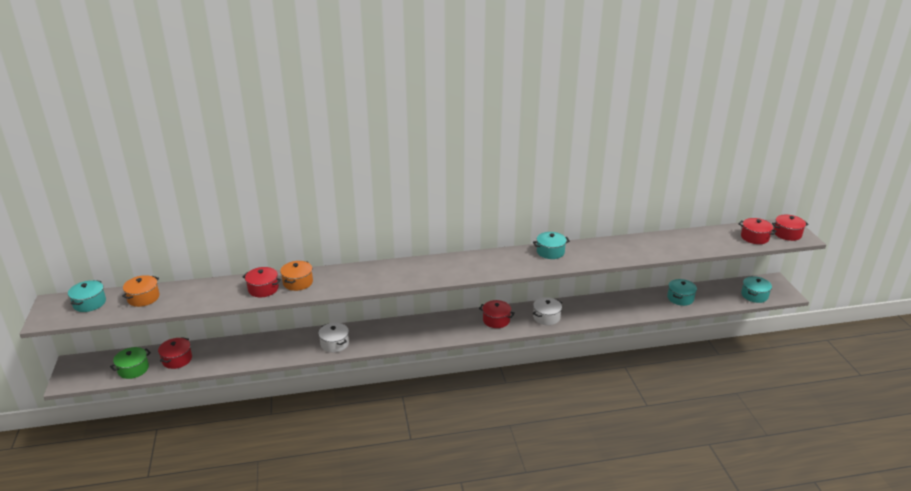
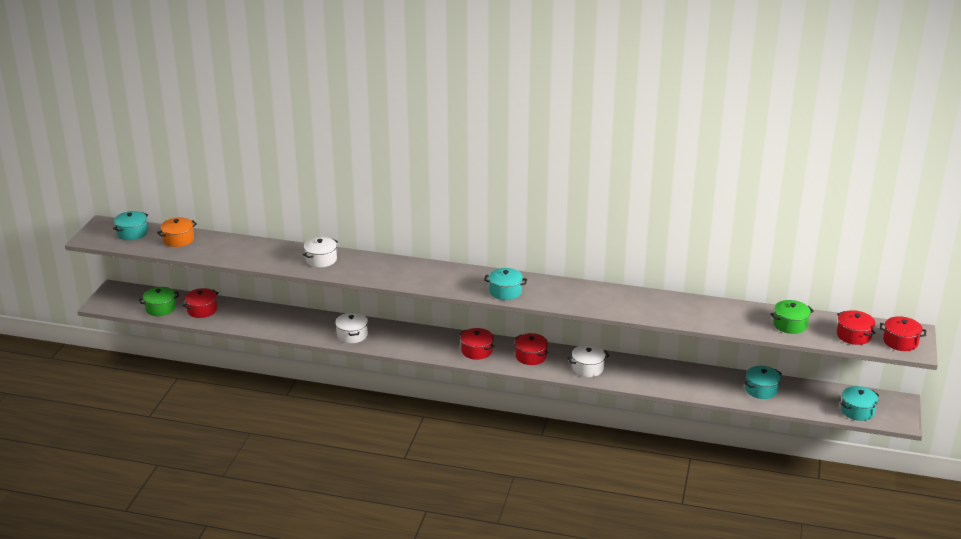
camera: 25 degrees right, 0 degrees up
red pot [242,267,281,297] -> red pot moved to [460,328,495,360]
orange pot [280,261,313,291] -> white pot [303,237,338,268]
turquoise pot [533,232,570,259] -> turquoise pot moved to [484,268,527,300]
none -> green pot [770,300,814,334]

